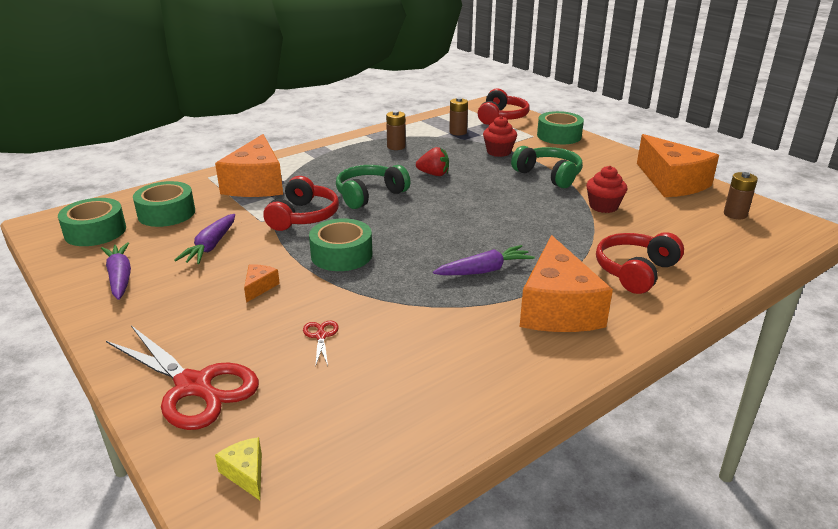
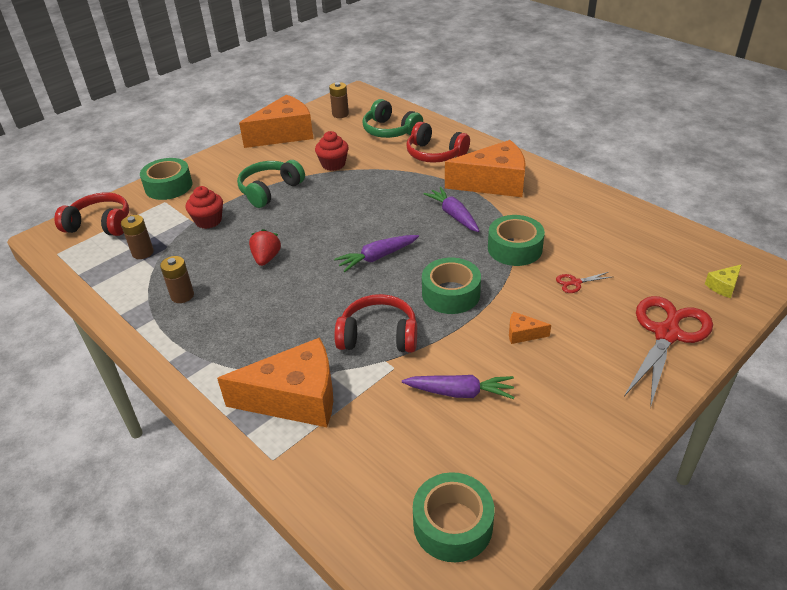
camera: 95 degrees left, 10 degrees up
purple carrot [101,242,131,300] -> purple carrot moved to [334,235,419,272]
green tape [133,181,195,227] -> green tape moved to [488,215,545,266]
green headphones [336,165,411,209] -> green headphones moved to [362,99,423,138]

